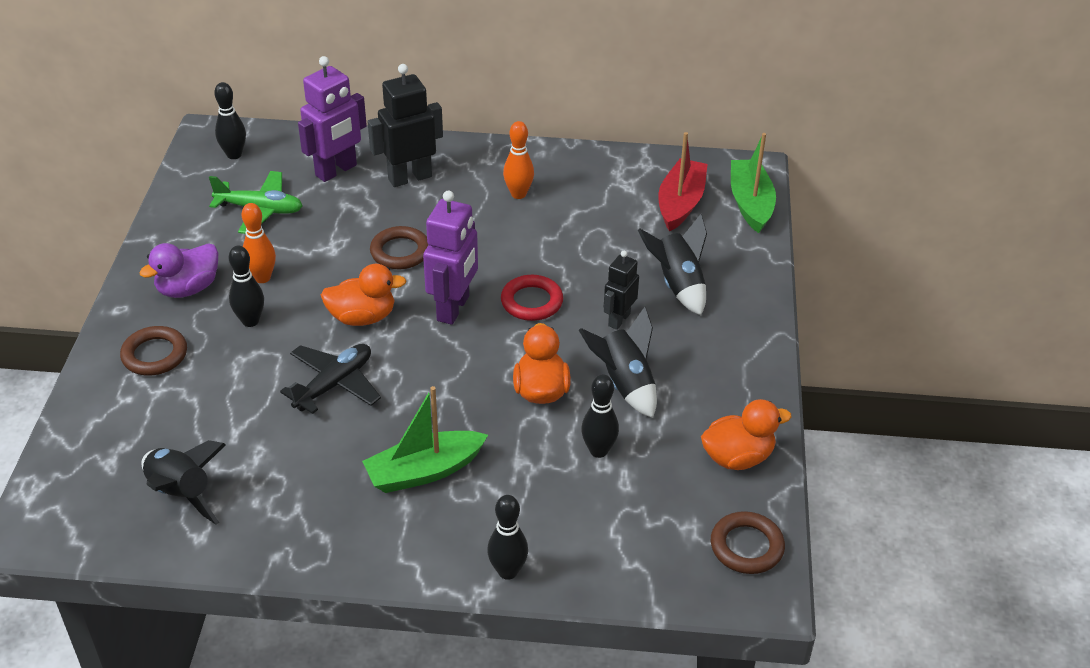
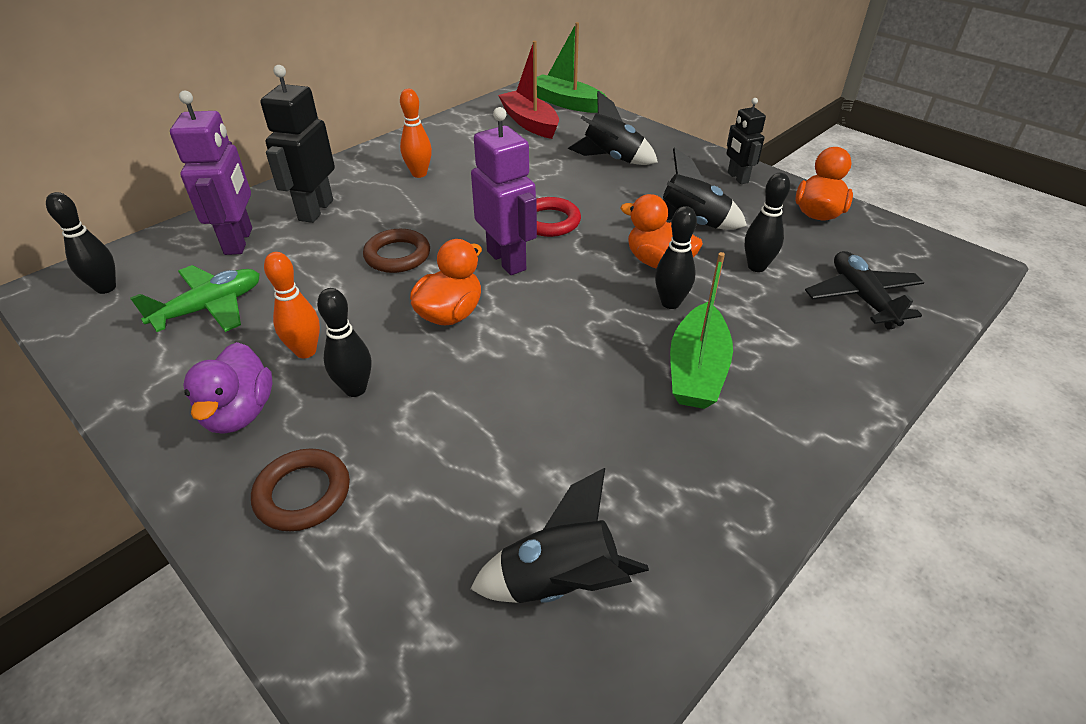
camera: 50 degrees left, 0 degrees up
black plane [280,344,381,414] -> black plane moved to [805,251,924,330]
black bowling pin [487,495,528,580] -> black bowling pin moved to [655,206,697,309]
black robot [604,251,639,330] -> black robot moved to [726,98,766,184]
brown ring [711,511,785,574] -> none

